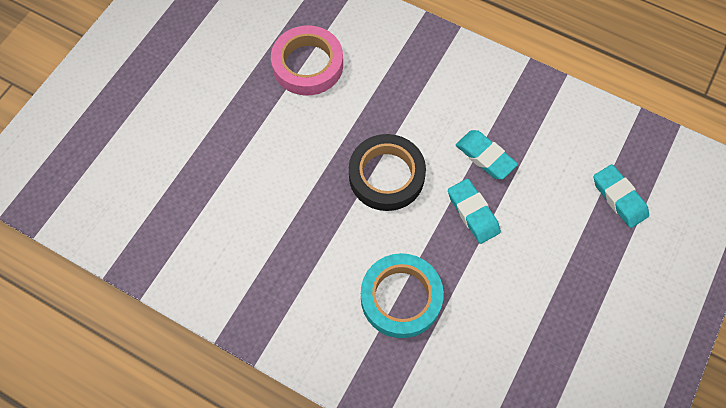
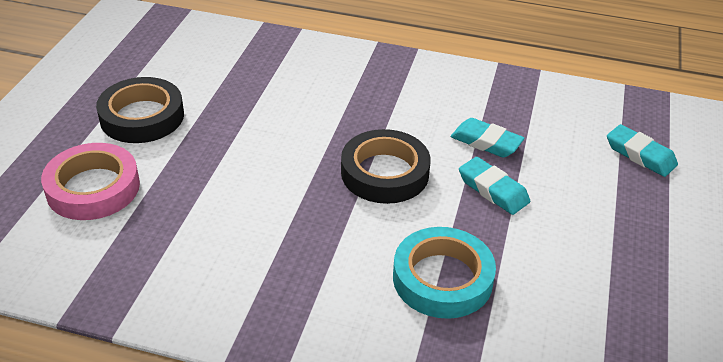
camera: 15 degrees left, 25 degrees down
pink tape [271,25,343,95] -> pink tape moved to [41,143,140,220]
none -> black tape [96,77,184,143]

